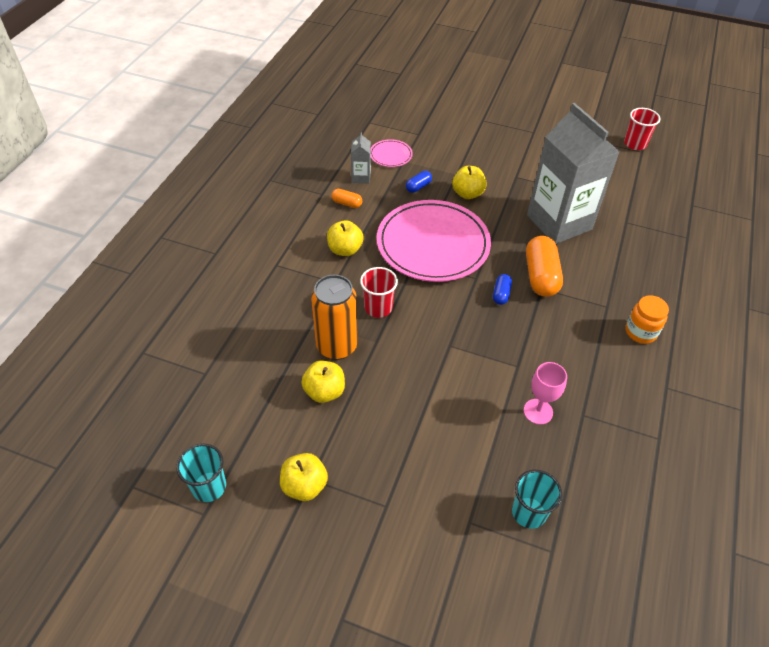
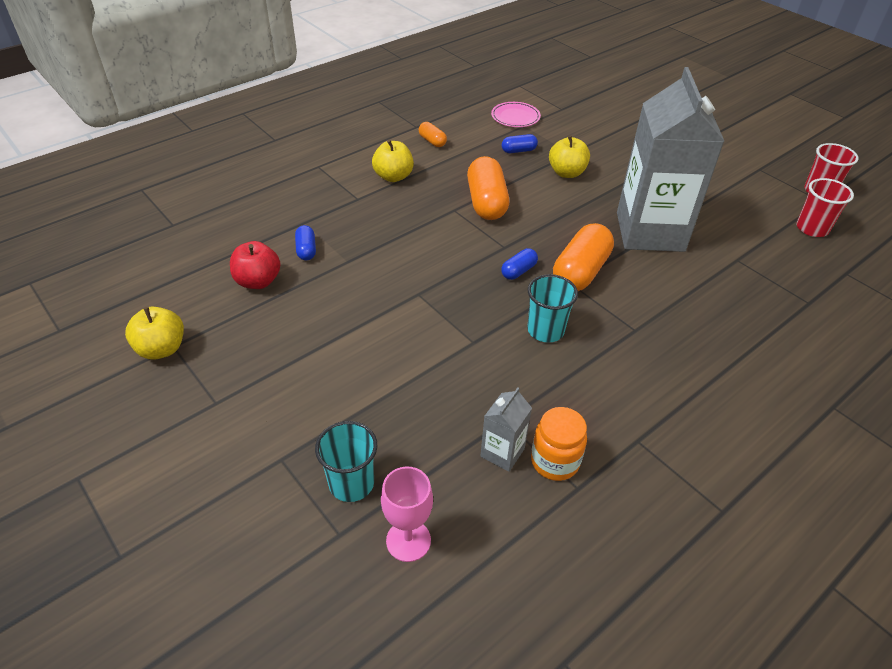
camera: 30 degrees right, 5 degrees down
turquoise cup [176,444,226,502] -> turquoise cup moved to [527,274,578,343]
yellow apple [301,361,345,403] -> red apple [230,241,280,289]
orange can [311,275,357,360] -> blue capsule [295,225,316,260]
grey carton [351,132,371,183] -> grey carton moved to [480,387,532,472]
red cup [360,267,398,318] -> red cup moved to [796,178,854,237]
pink plate [377,200,491,282] -> orange capsule [467,156,509,220]
pink goblet [524,362,567,425] -> pink goblet moved to [381,467,433,562]
orange jar [626,295,669,344] -> orange jar moved to [531,407,587,481]

